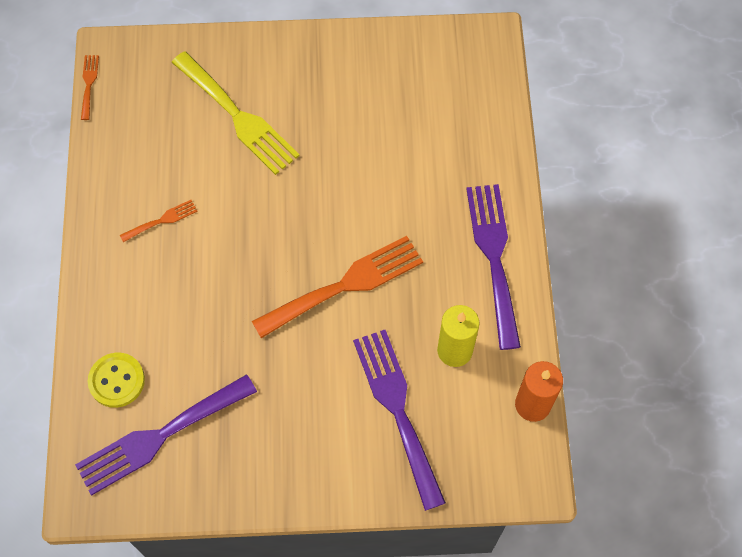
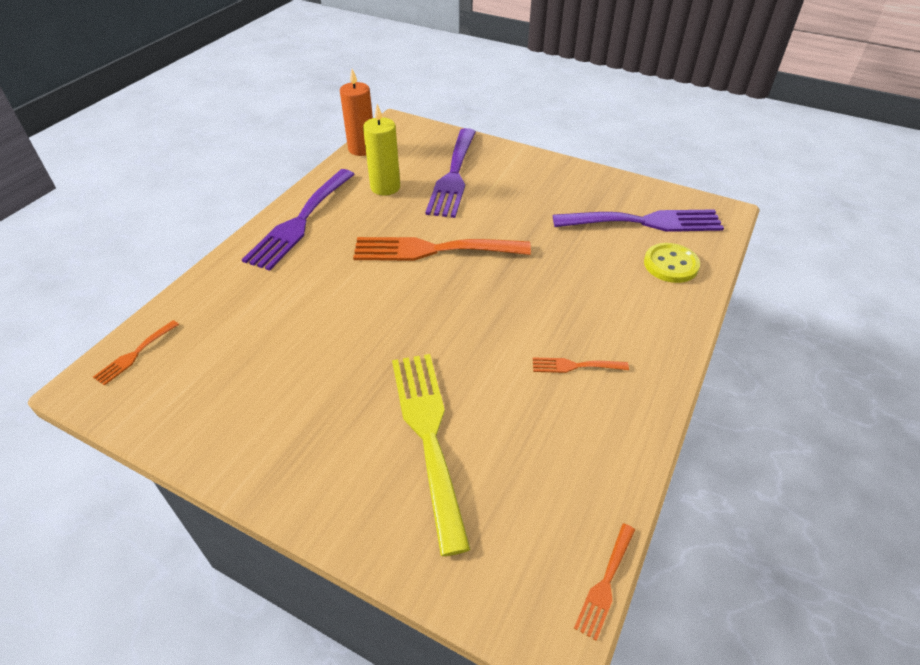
camera: 150 degrees left, 20 degrees down
none -> orange fork [93,320,179,386]

